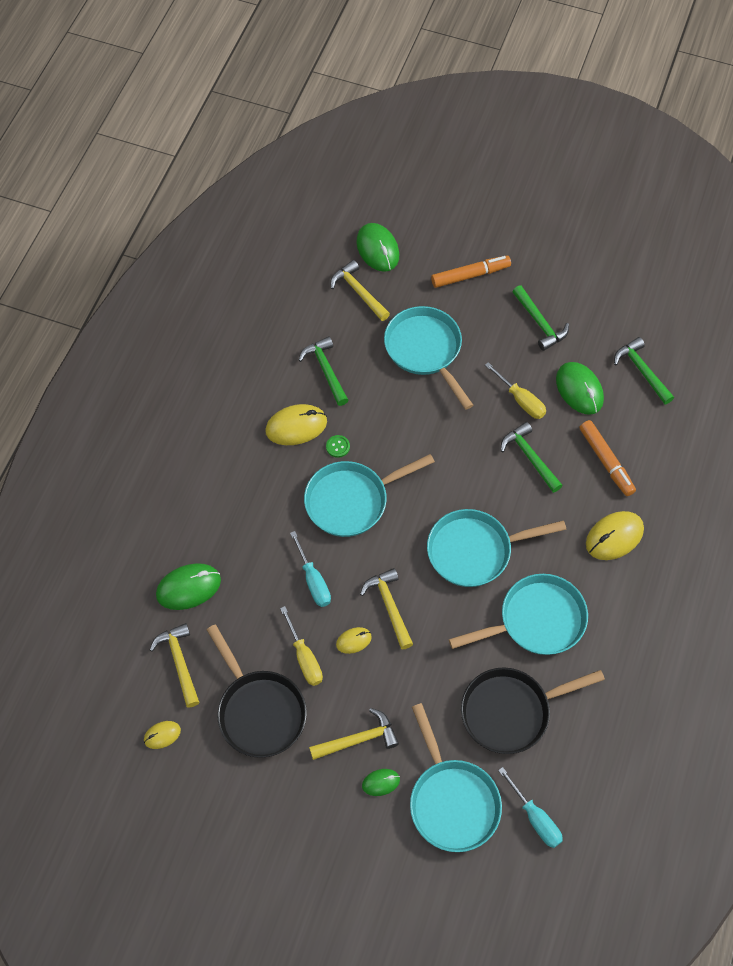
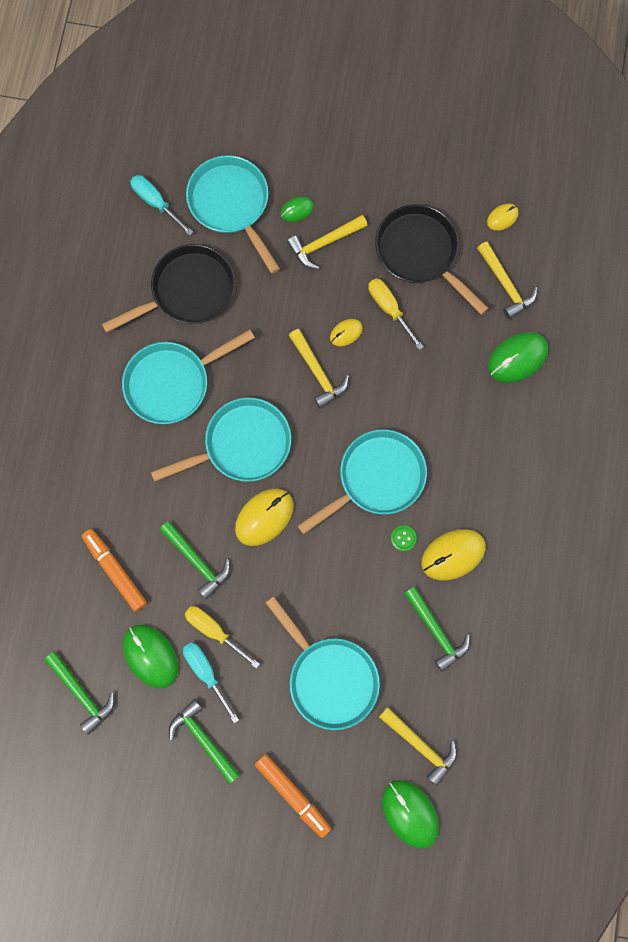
camera: 170 degrees right, 15 degrees up
turquoise screwdriver [290,531,331,607] -> turquoise screwdriver moved to [183,642,239,723]
orange marker [431,255,511,288] -> orange marker turned 105 degrees counterclockwise [254,754,331,838]
yellow mouse [586,511,644,560] -> yellow mouse moved to [235,489,294,546]

